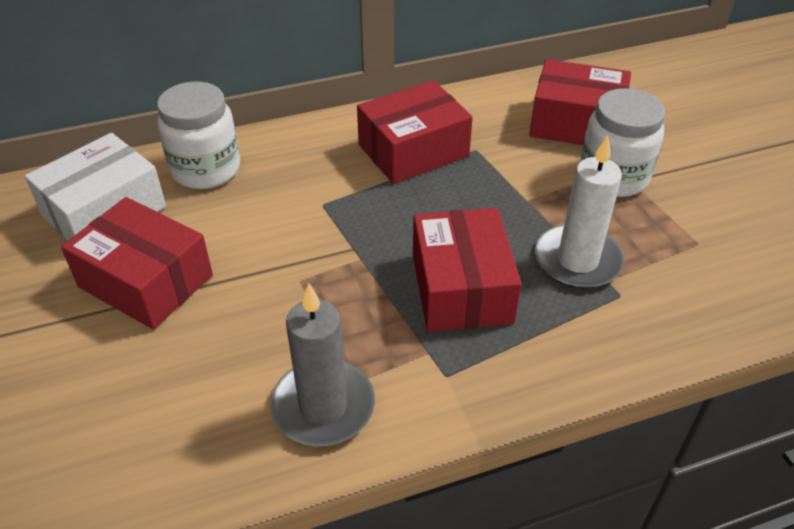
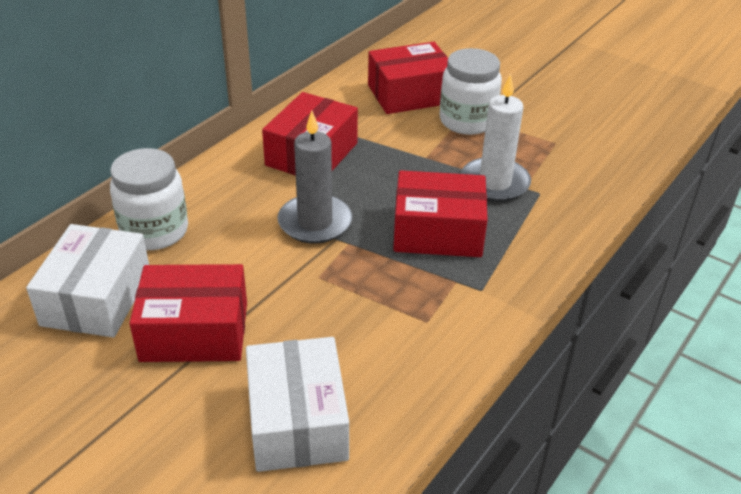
camera: 35 degrees left, 5 degrees down
grey candle [270,283,375,446] -> grey candle moved to [278,111,352,244]
red box [413,208,522,332] -> red box turned 45 degrees counterclockwise [393,170,488,257]
none -> white box [246,337,349,472]

